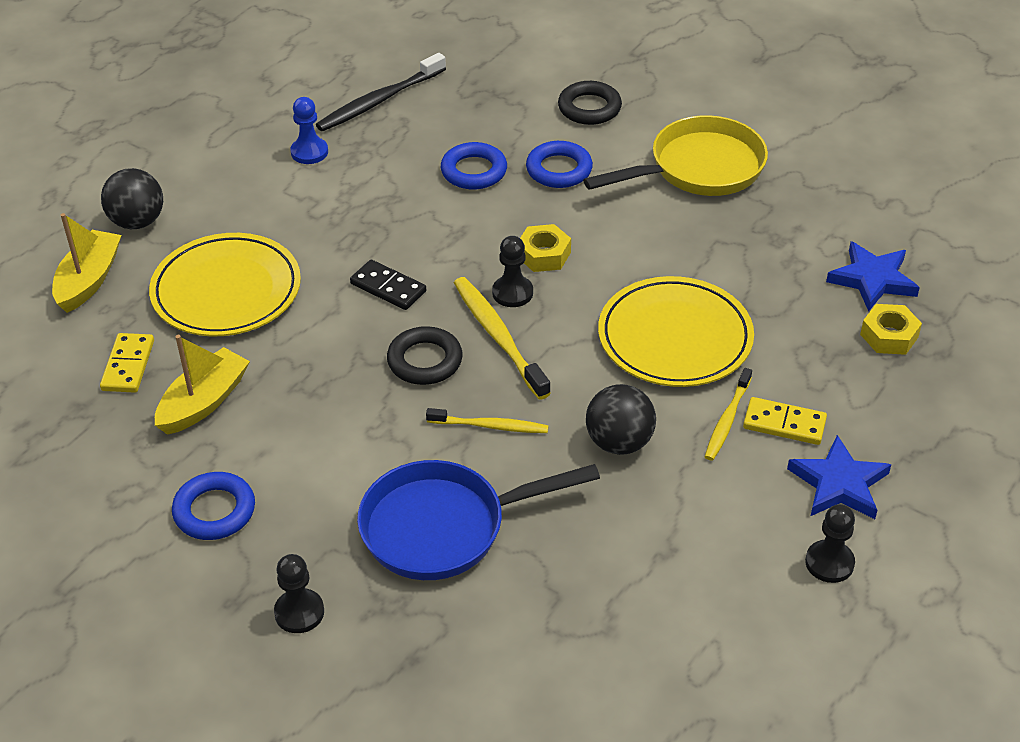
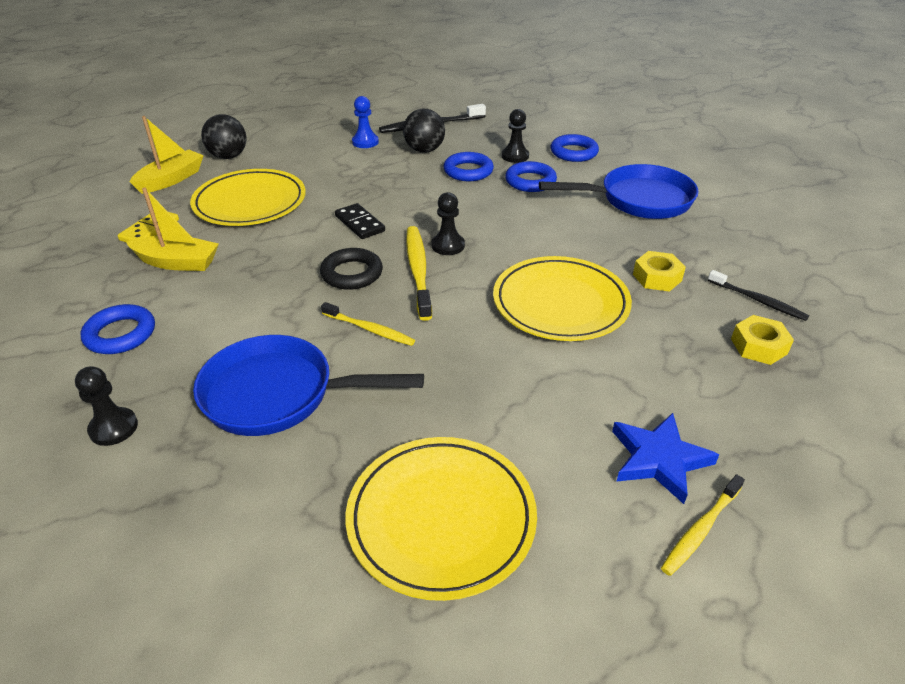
camera: 20 degrees right, 5 degrees down
yellow boat [155,335,250,435] -> yellow boat turned 45 degrees clockwise [126,188,219,271]
yellow nut [520,224,571,272] -> yellow nut moved to [633,251,686,292]
black ring [558,81,622,125] -> blue ring [551,134,599,162]
yellow pan [583,115,768,196] -> blue pan [539,164,699,219]
black ball [586,384,656,455] -> black ball moved to [403,109,445,153]
yellow toothbrush [705,368,752,461] -> yellow toothbrush moved to [661,474,745,576]
yellow domino [743,397,827,445] -> none
black pawn [805,504,855,583] -> black pawn moved to [502,109,529,163]
blue star [826,241,920,312] -> black toothbrush [708,270,809,321]
none -> yellow plate [346,437,537,601]

